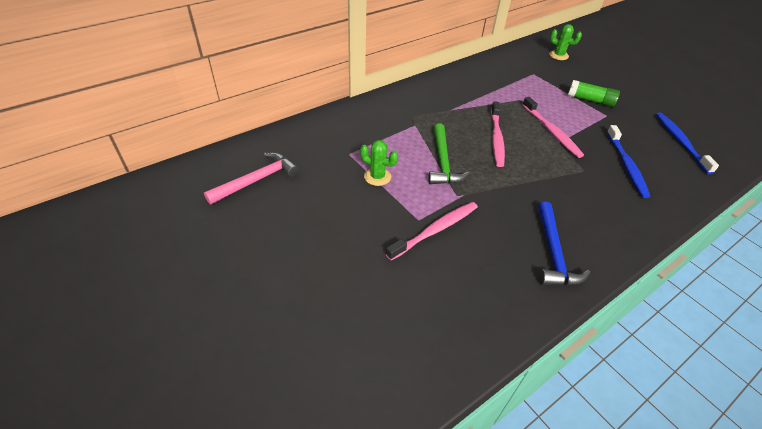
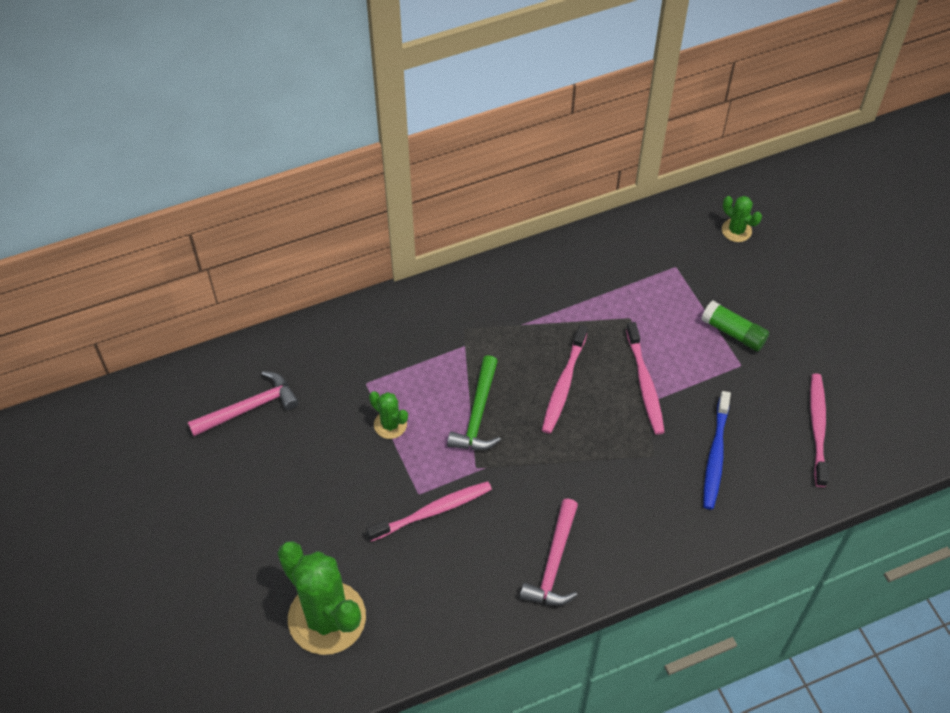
camera: 15 degrees right, 10 degrees up
blue hammer [538,202,590,285] -> pink hammer [520,499,578,606]
blue toothbrush [656,112,719,174] -> pink toothbrush [810,373,828,487]
none -> green cactus [277,541,366,655]

